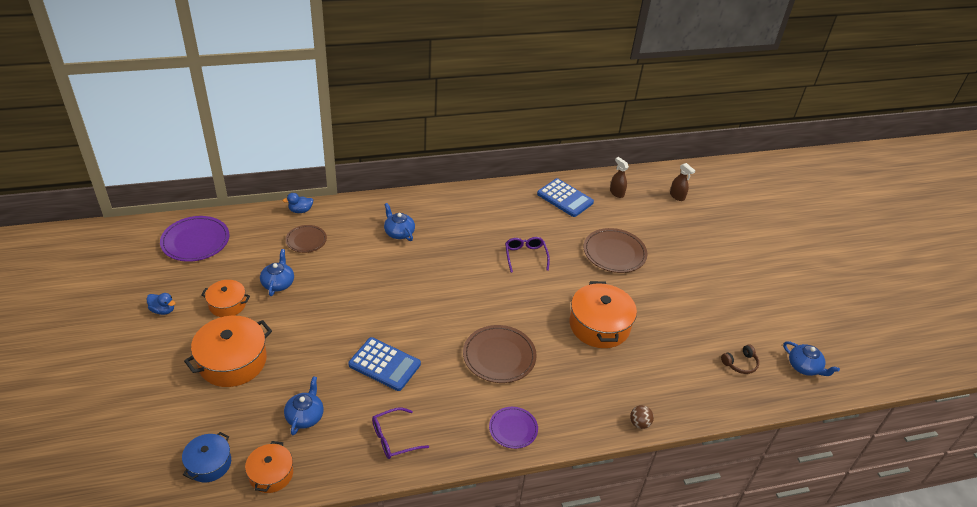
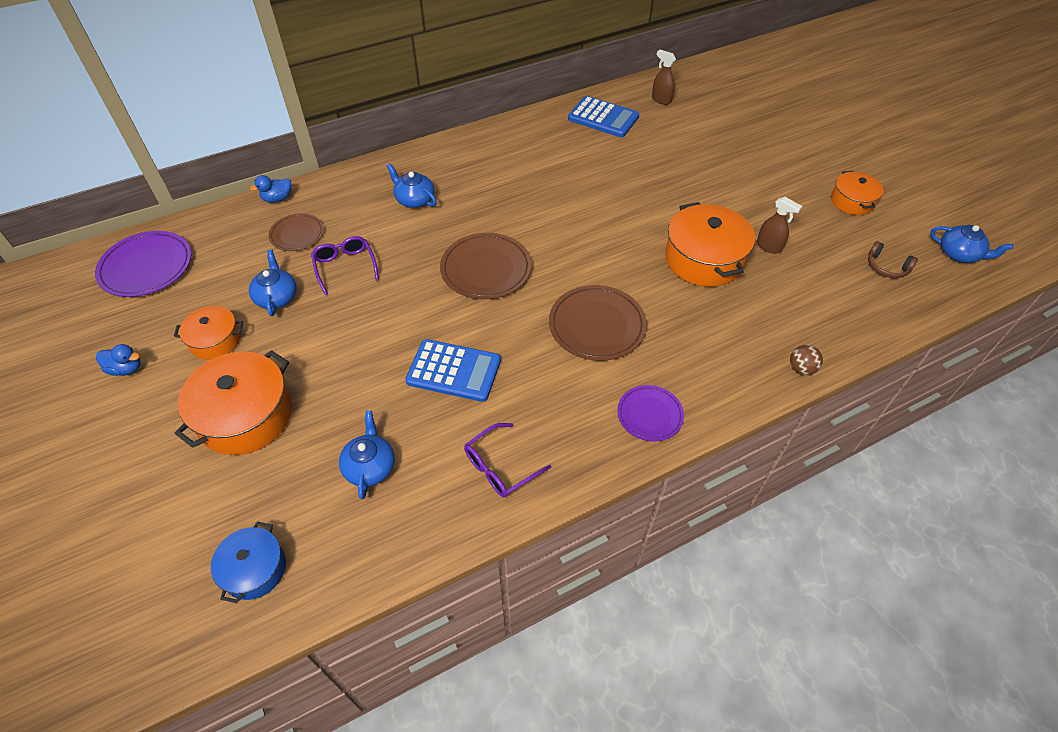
camera: 10 degrees left, 10 degrees up
orange pot [245,441,293,493] -> orange pot moved to [831,171,884,215]
purple glasses [505,237,550,273] -> purple glasses moved to [311,236,379,295]
brown plate [584,228,648,273] -> brown plate moved to [440,233,532,299]
brown spray bottle [670,163,695,201] -> brown spray bottle moved to [757,197,802,254]
brown headphones [721,344,759,374] -> brown headphones turned 75 degrees clockwise [868,241,918,278]

